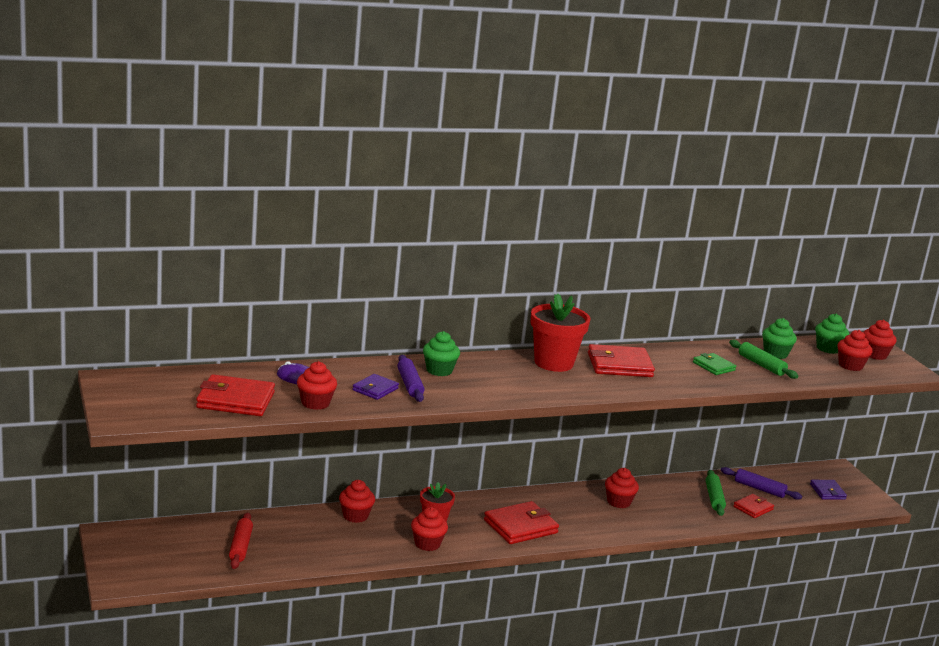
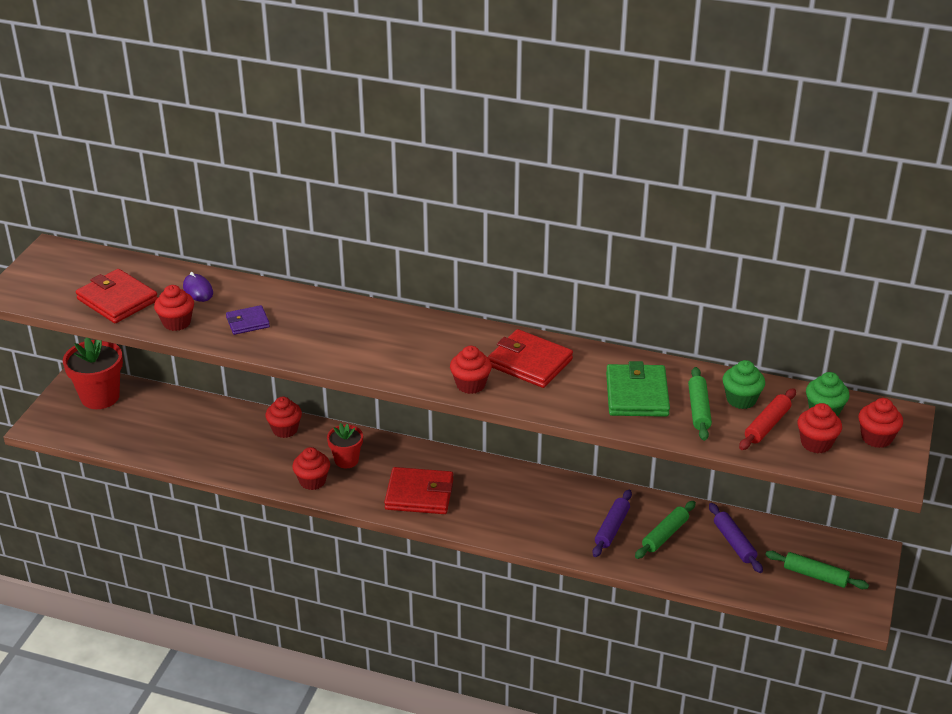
camera: 40 degrees right, 15 degrees up
red rolling pin [229,512,253,569] -> red rolling pin moved to [739,388,796,450]
purple rolling pin [397,355,424,402] -> purple rolling pin moved to [593,490,632,557]
green cupcake [423,331,460,376] -> none
red flower pot [531,294,590,372] -> red flower pot moved to [63,338,123,409]
red cupcake [605,468,639,508] -> red cupcake moved to [450,346,492,394]
green wallet [693,353,736,375] -> green wallet [606,361,670,417], size x1.73
red wallet [733,494,774,518] -> none
purple wallet [810,480,847,500] -> green rolling pin [765,551,869,589]

